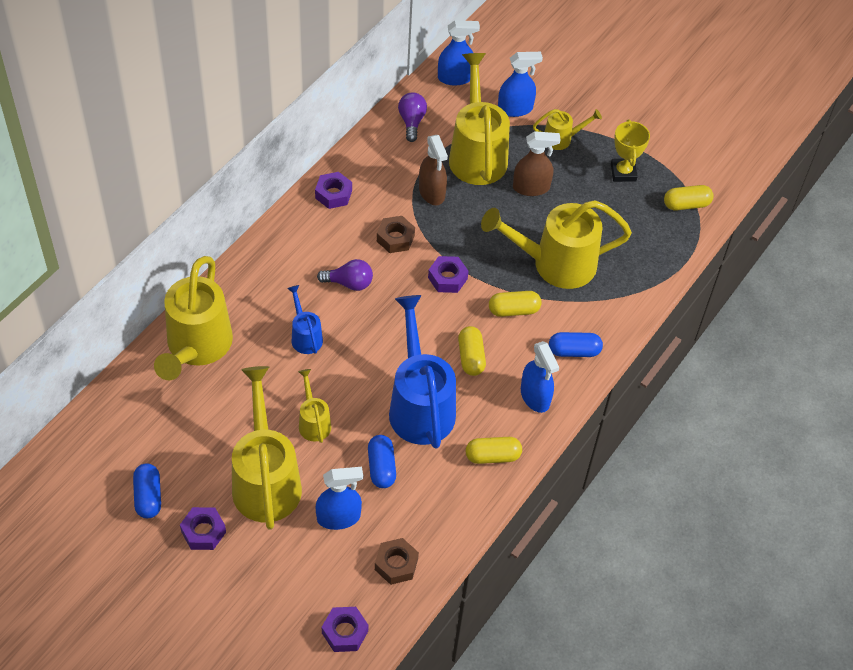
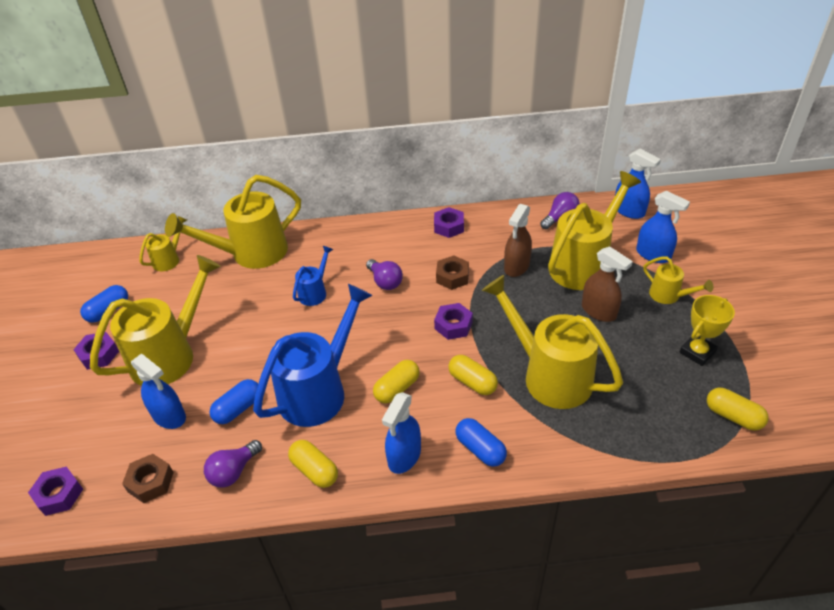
camera: 55 degrees right, 10 degrees down
yellow watering can [298,369,331,443] -> yellow watering can moved to [139,216,187,271]
none -> purple light bulb [204,440,262,488]

